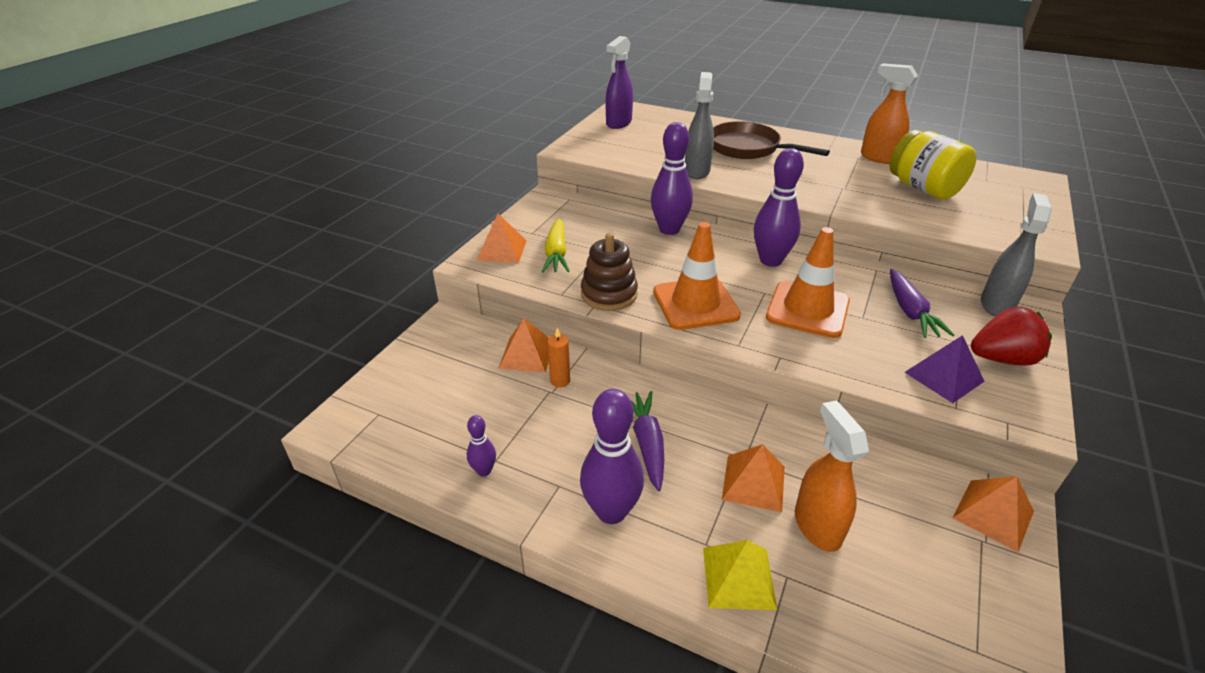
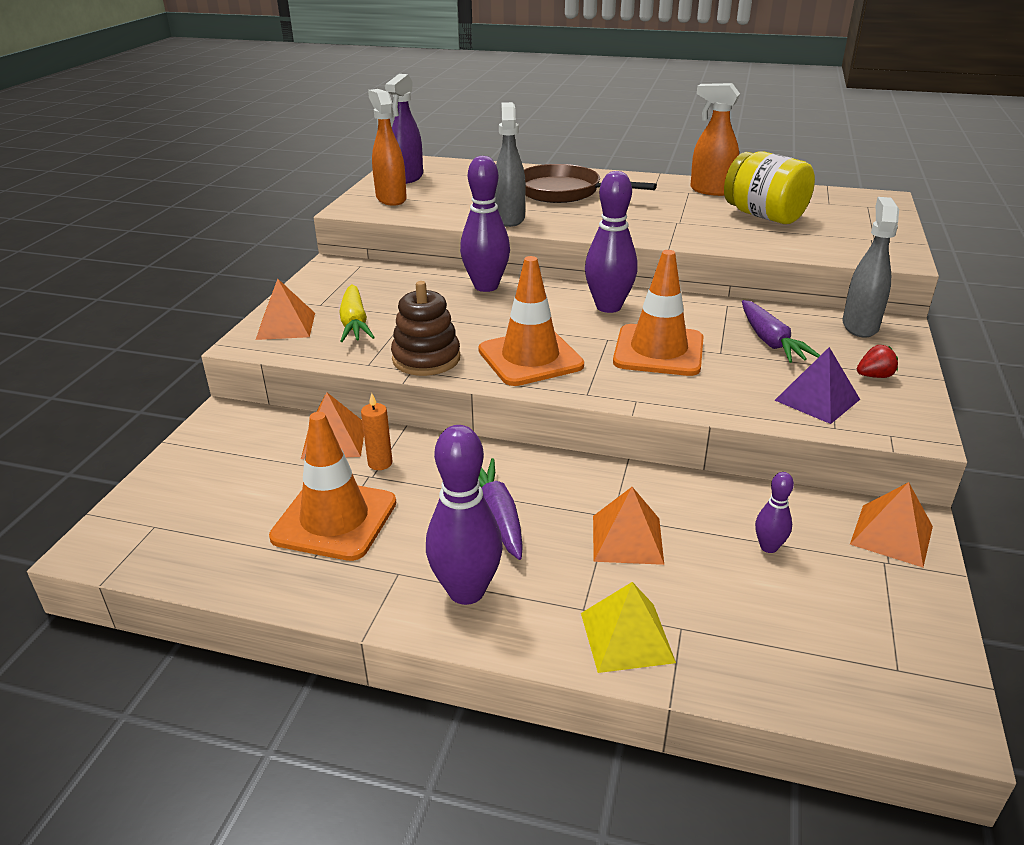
camera: 10 degrees left, 5 degrees down
purple bowling pin [467,415,496,476] -> purple bowling pin moved to [755,472,794,553]
orange spray bottle [795,400,869,552] -> orange spray bottle moved to [368,89,407,206]
red strawberry [971,306,1052,366] -> red strawberry [857,345,898,378], size x0.52
none -> orange traffic cone [269,412,396,561]

